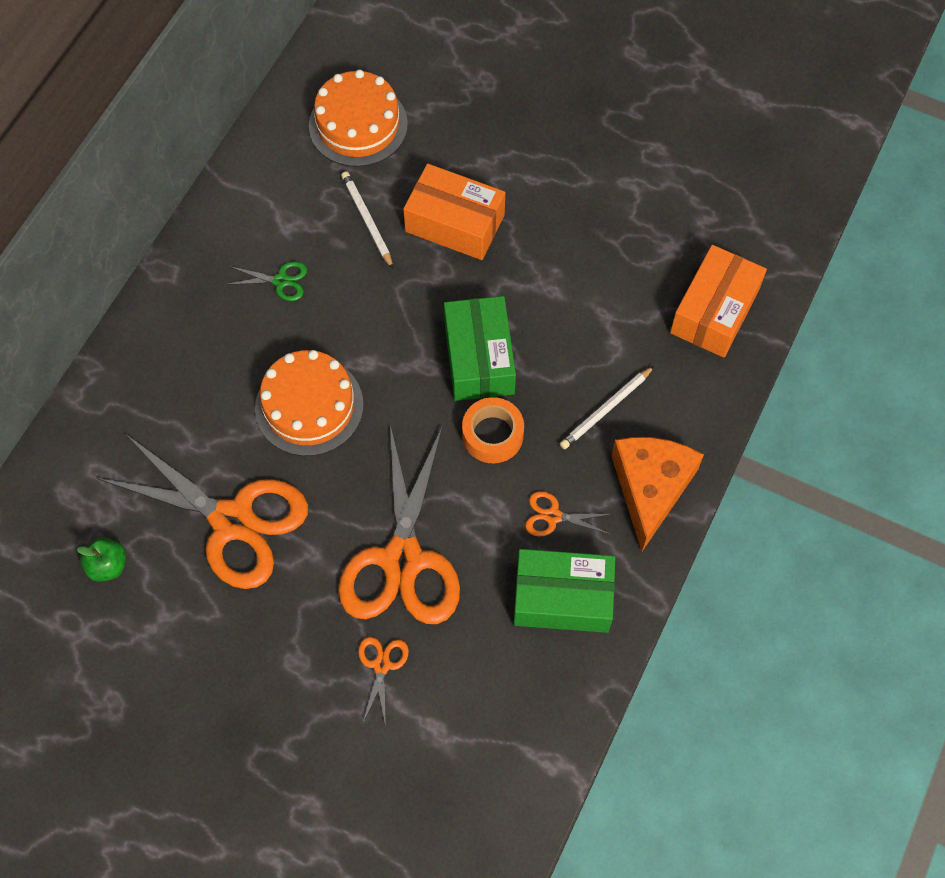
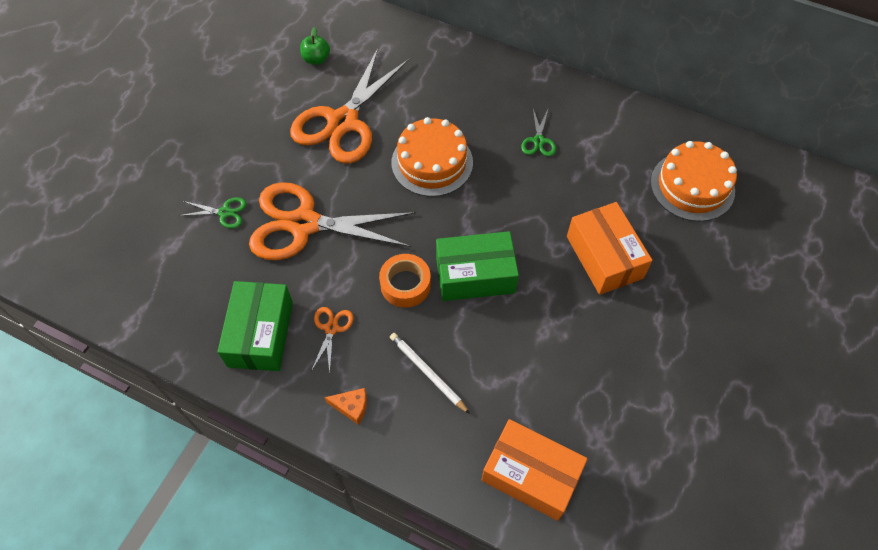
camera: 90 degrees right, 5 degrees down
white pencil [341,171,393,269] -> none
orange scissors [358,637,409,726] -> green scissors [179,197,247,229]
orange box [403,164,505,260] -> orange box turned 45 degrees counterclockwise [567,202,653,295]
orange cheese [611,437,704,552] -> orange cheese [324,388,367,425], size x0.44

